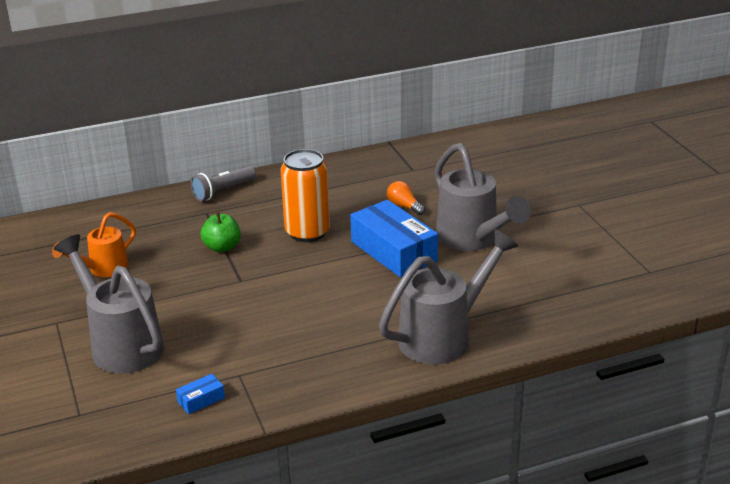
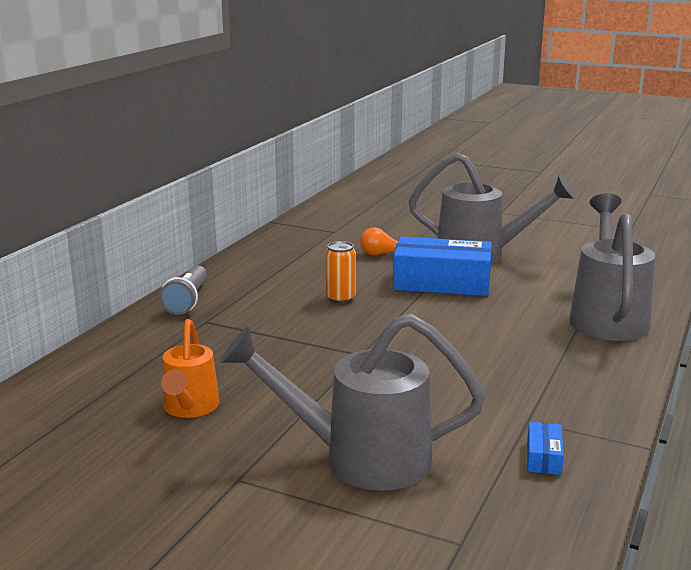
camera: 45 degrees left, 10 degrees down
green apple [201,212,241,253] -> none
orange can [281,149,330,242] -> orange can [325,241,356,303], size x0.55

